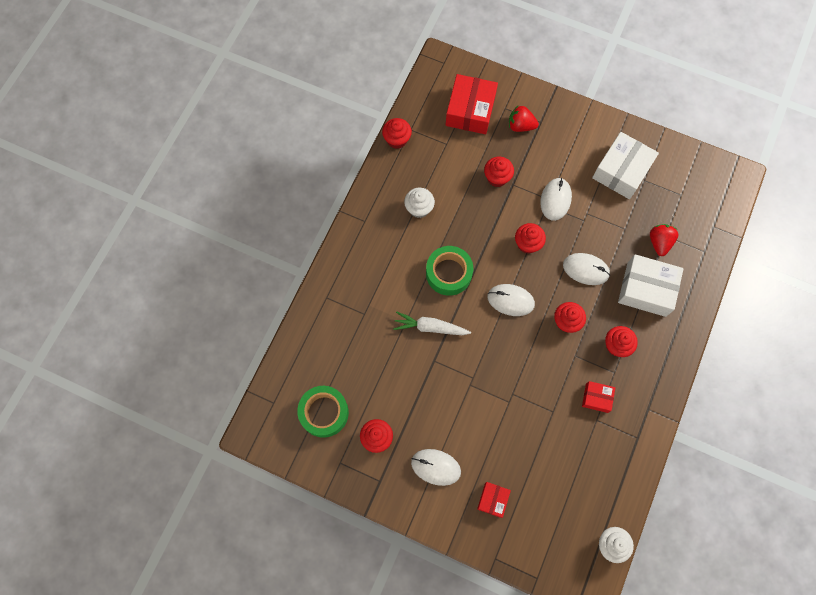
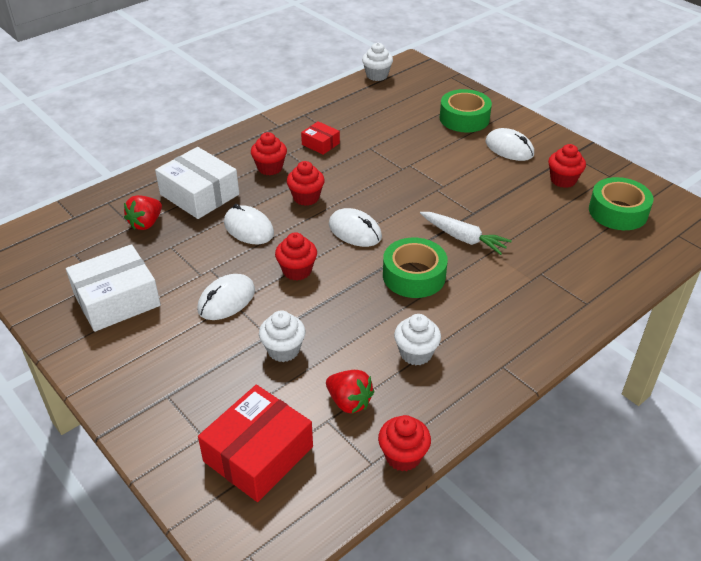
camera: 155 degrees left, 30 degrees down
red box [477,482,511,518] -> green tape [440,89,492,132]
red cupcake [484,157,514,187] -> white cupcake [259,310,305,362]
red strawberry [509,105,539,132] -> red strawberry moved to [326,370,374,413]

